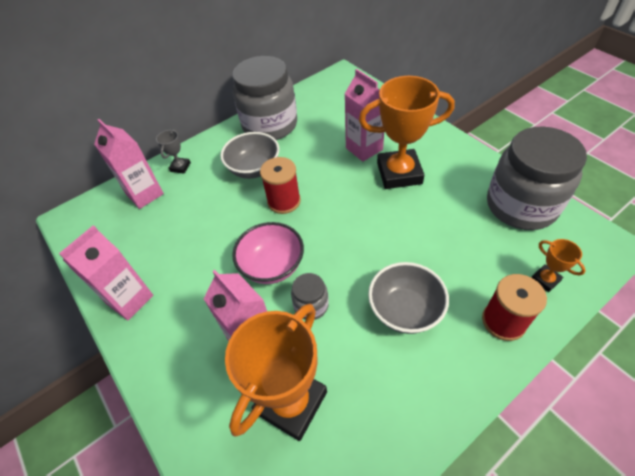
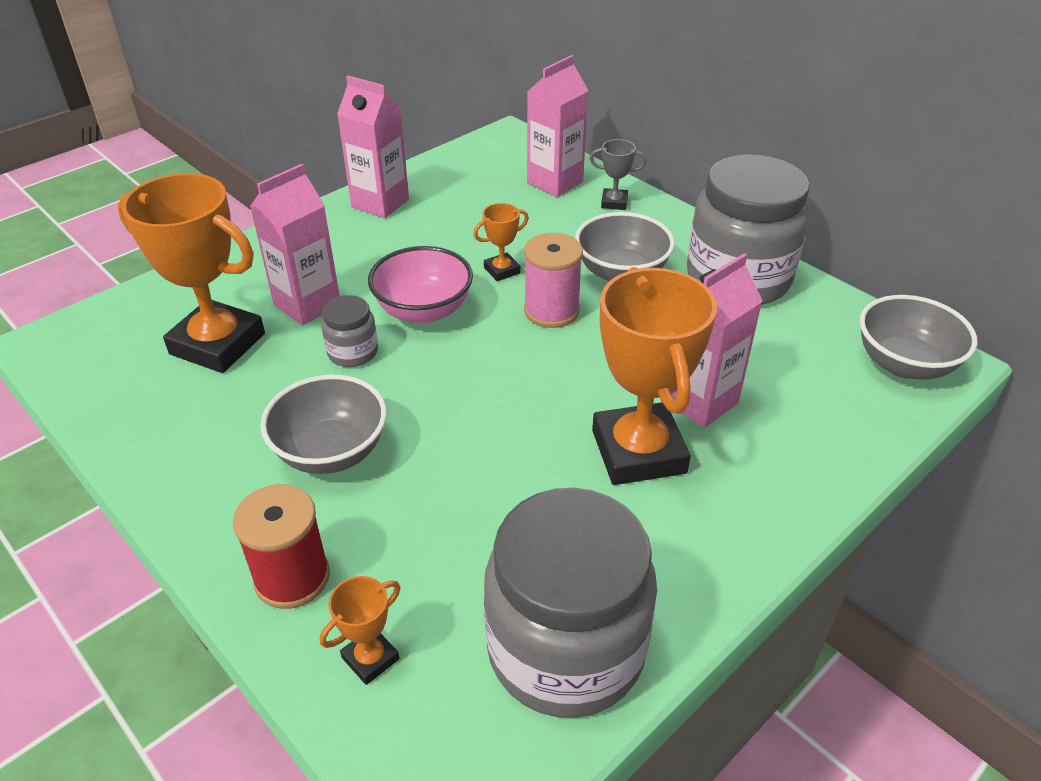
camera: 80 degrees right, 10 degrees down
red spool [260,157,301,214] -> pink spool [524,233,583,328]
none -> orange trophy [473,203,529,281]
none -> grey bowl [859,295,977,380]

